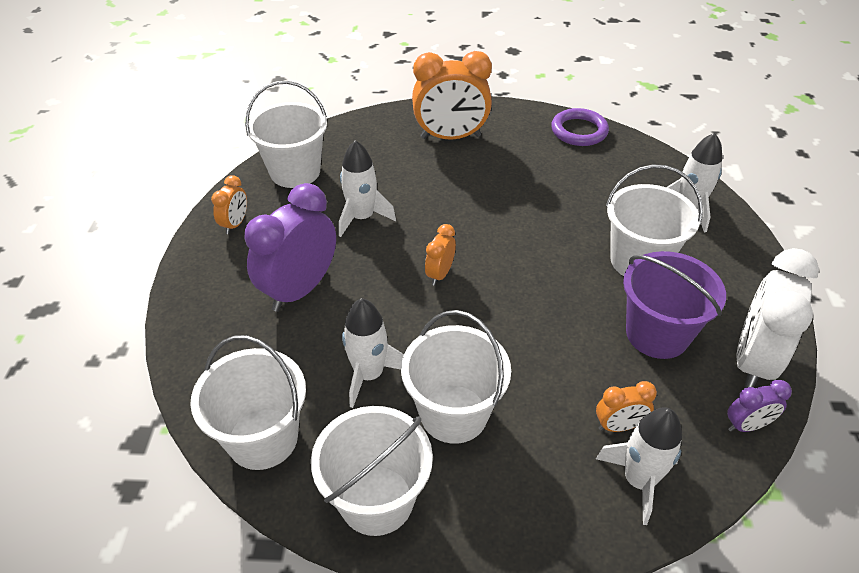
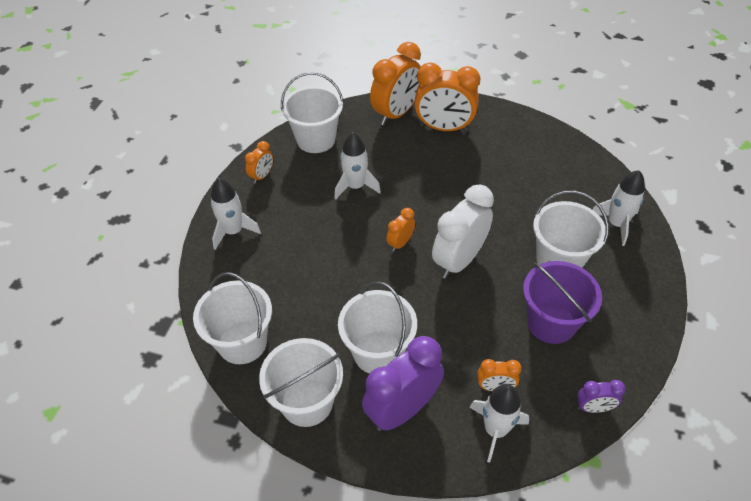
camera: 15 degrees right, 5 degrees up
purple clock [245,183,336,312] -> purple clock moved to [362,336,444,431]
white rocket [342,298,404,408] -> white rocket moved to [211,178,261,250]
purple ring [551,108,609,146] -> none
white clock [736,248,819,388] -> white clock moved to [432,185,494,279]
none -> orange clock [370,42,421,125]

